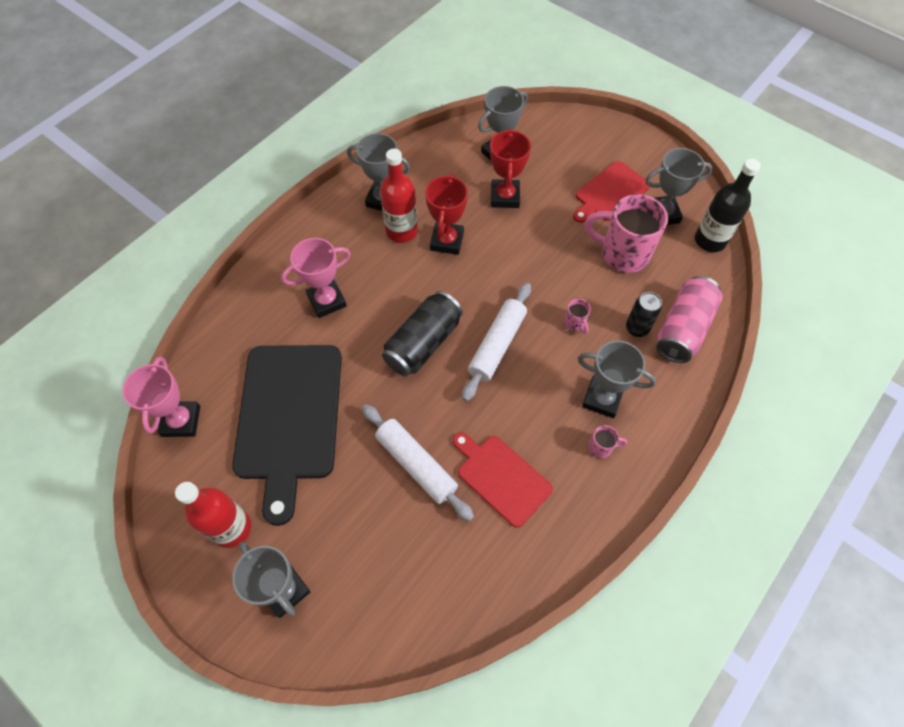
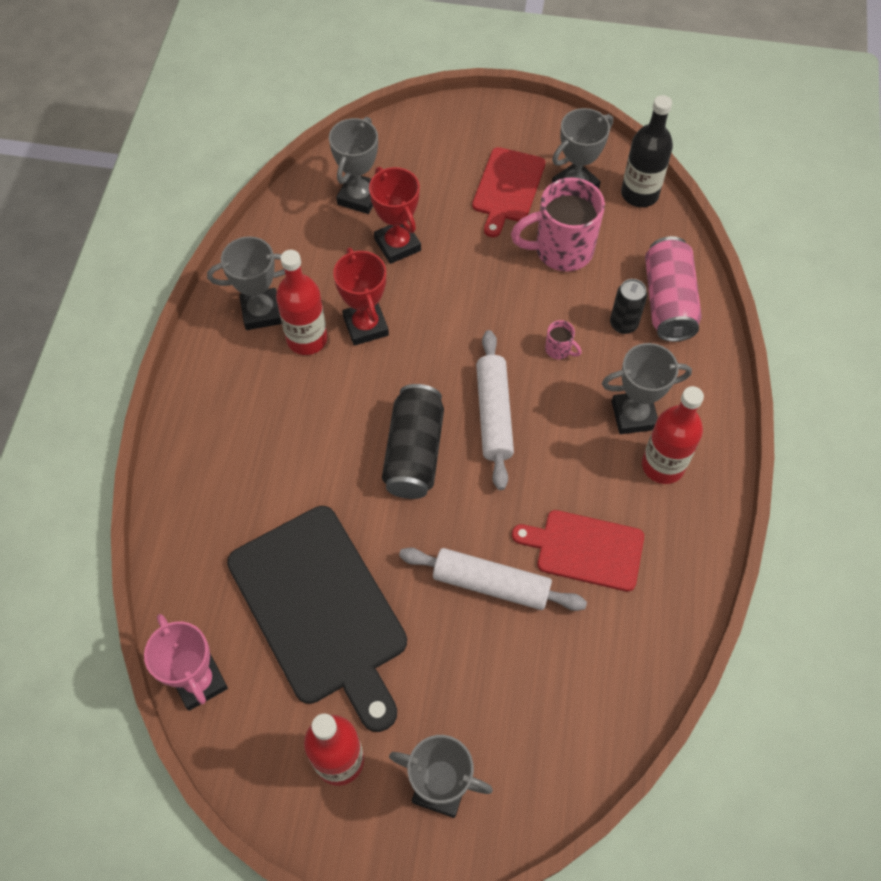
camera: 30 degrees left, 0 degrees up
pink trophy [281,238,351,318] -> none
pink mug [589,425,627,458] -> red bottle [642,386,704,484]

